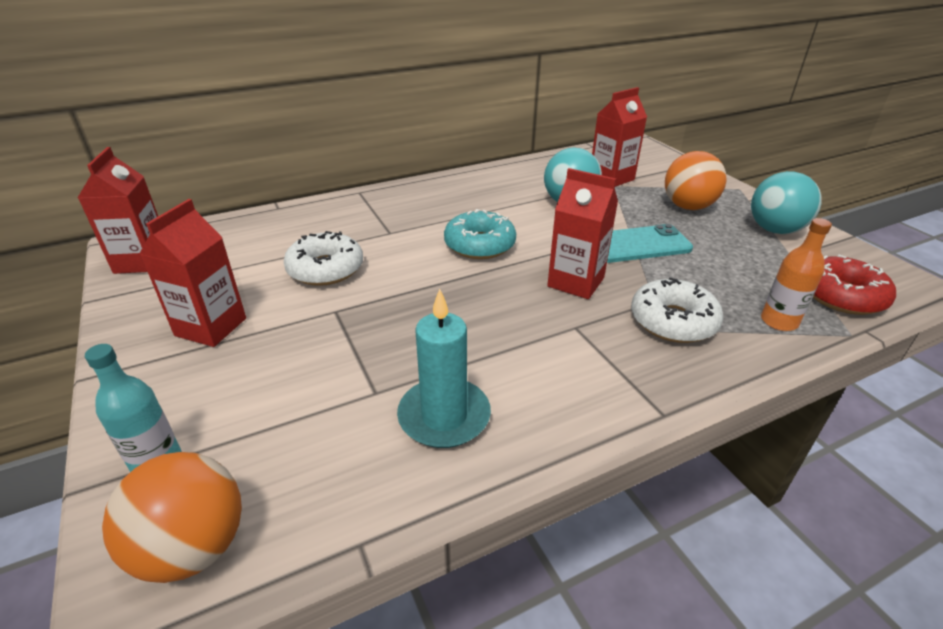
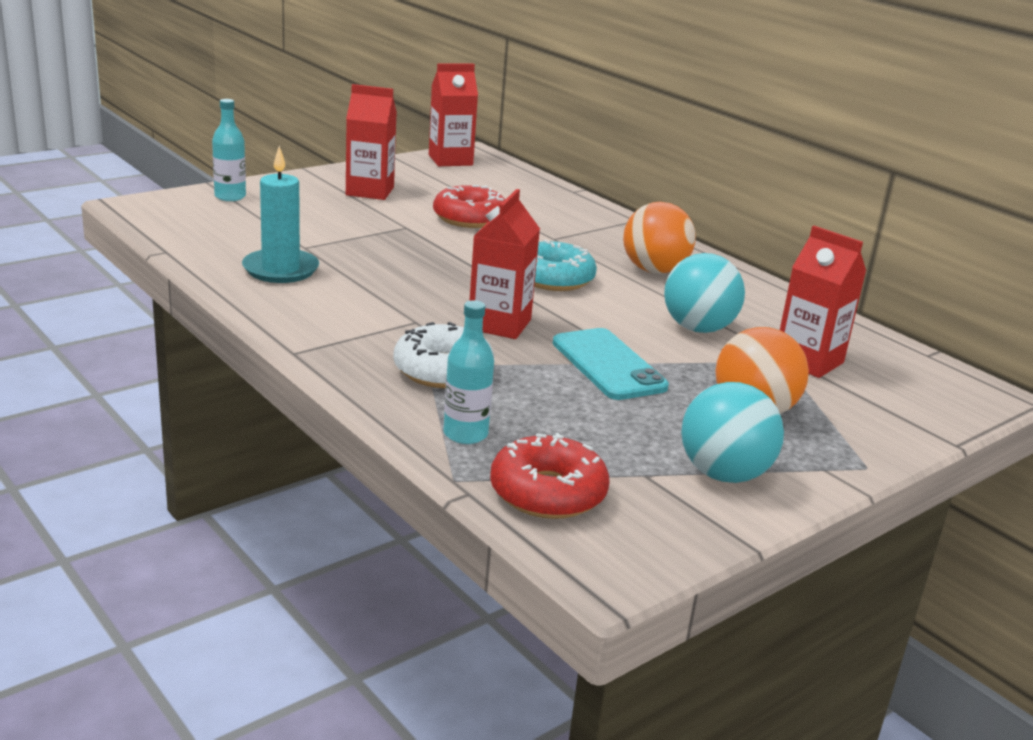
camera: 75 degrees right, 10 degrees down
orange ball [102,452,242,583] -> orange ball moved to [623,202,696,274]
white donut [283,231,363,286] -> red donut [433,185,506,228]
orange bottle [761,218,832,331] -> turquoise bottle [443,300,494,444]

